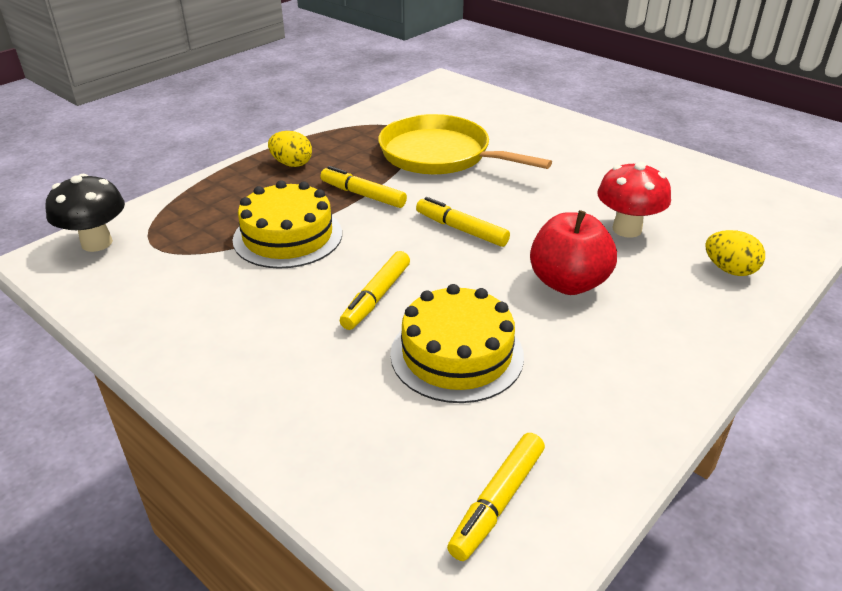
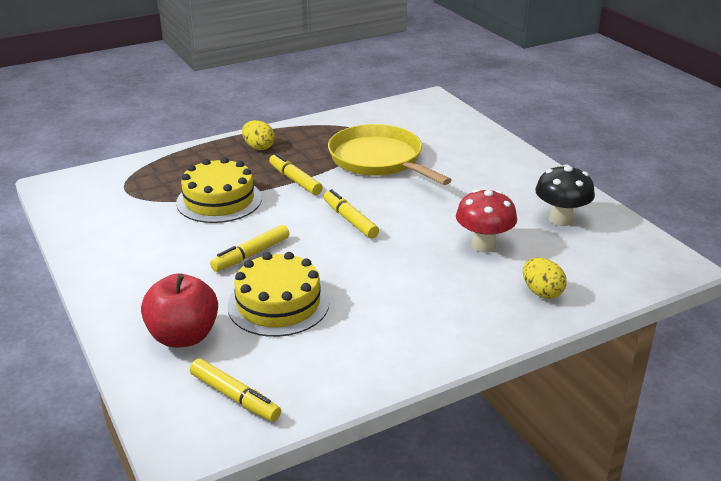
camera: 20 degrees right, 5 degrees down
black mushroom [45,174,125,252] -> black mushroom moved to [535,164,595,226]
yellow marker [447,433,545,561] -> yellow marker turned 105 degrees counterclockwise [190,359,281,422]
red apple [530,210,617,295] -> red apple moved to [141,274,218,348]

